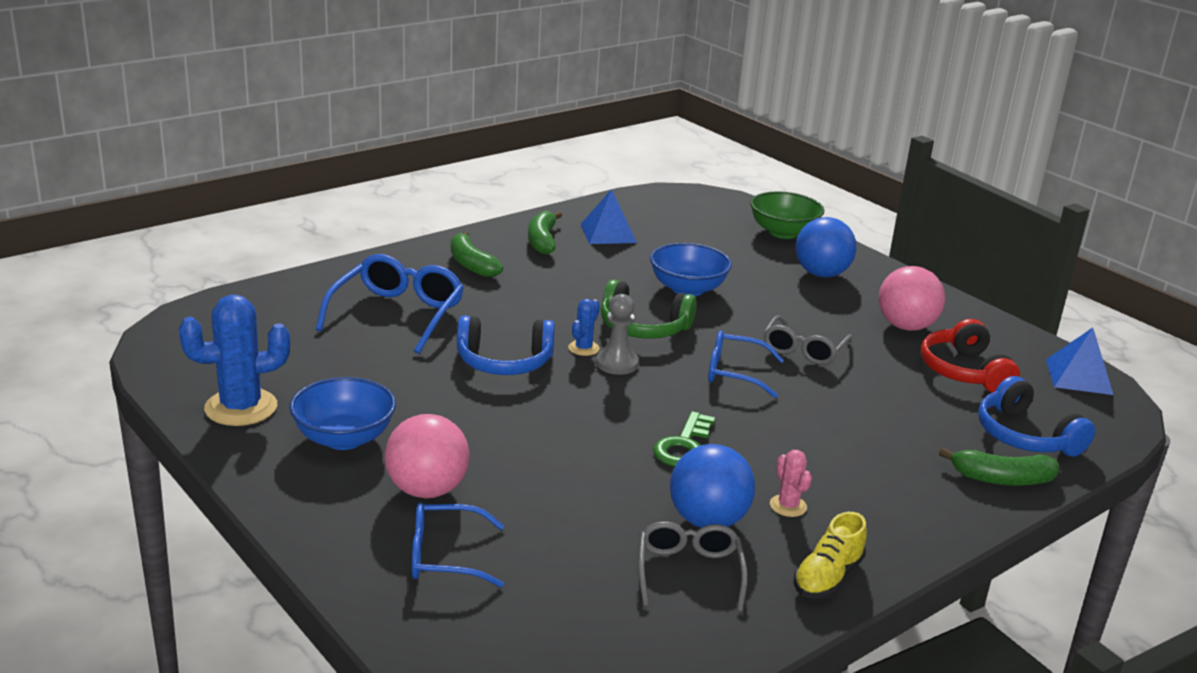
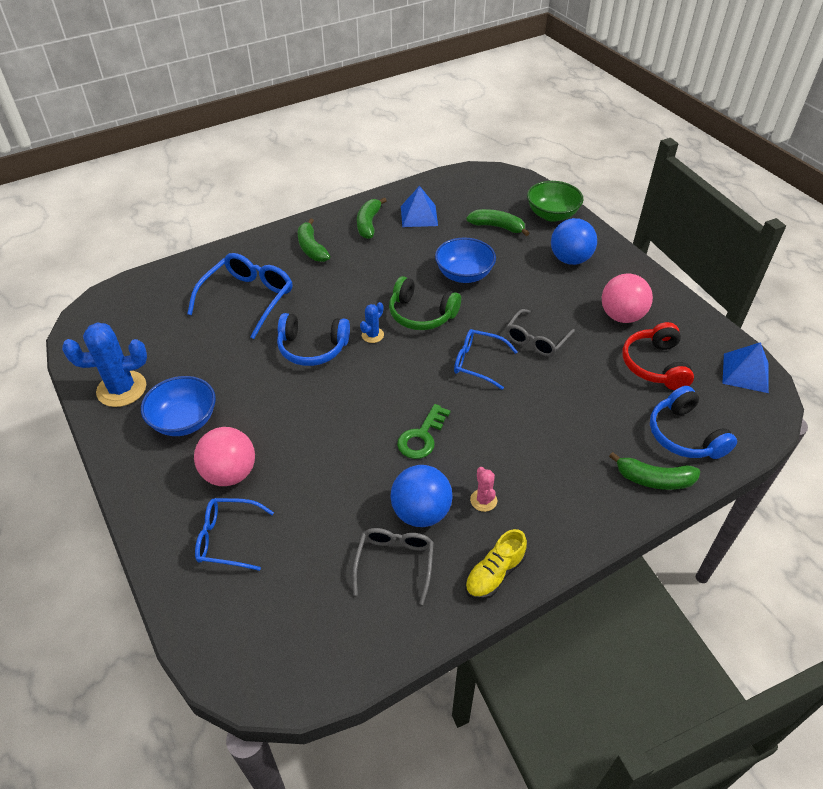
camera: 10 degrees right, 20 degrees up
grey pawn [596,294,639,375] -> none
none -> green banana [466,209,529,236]

